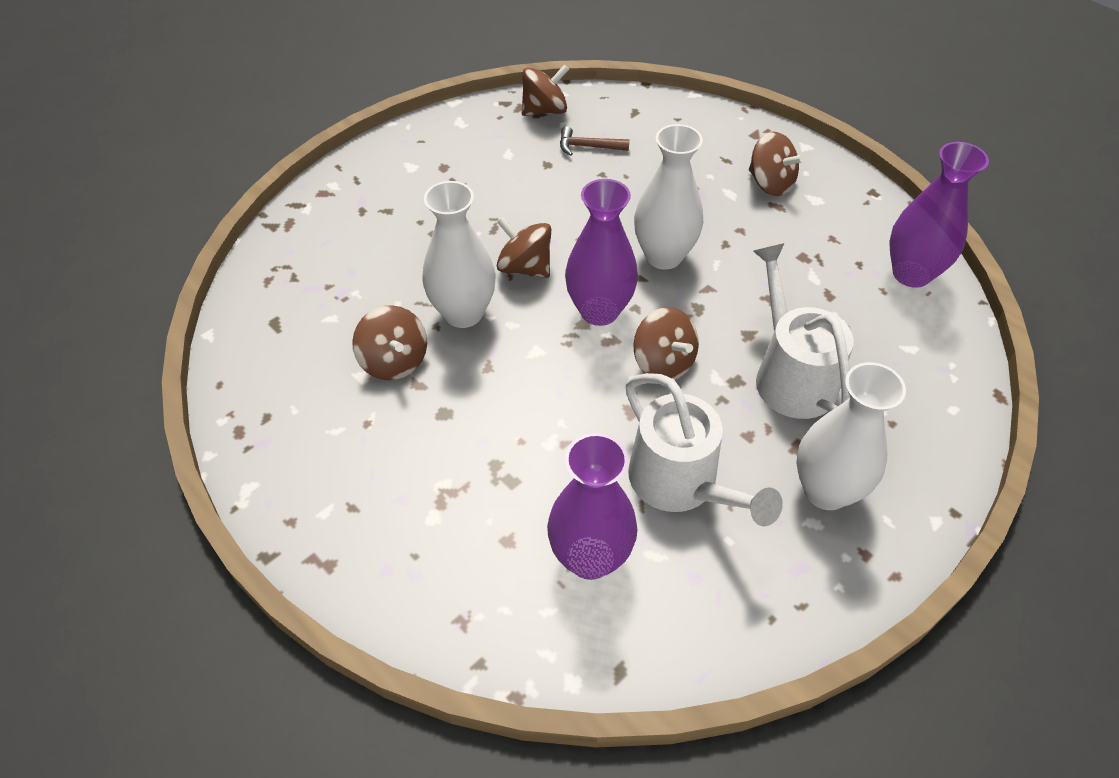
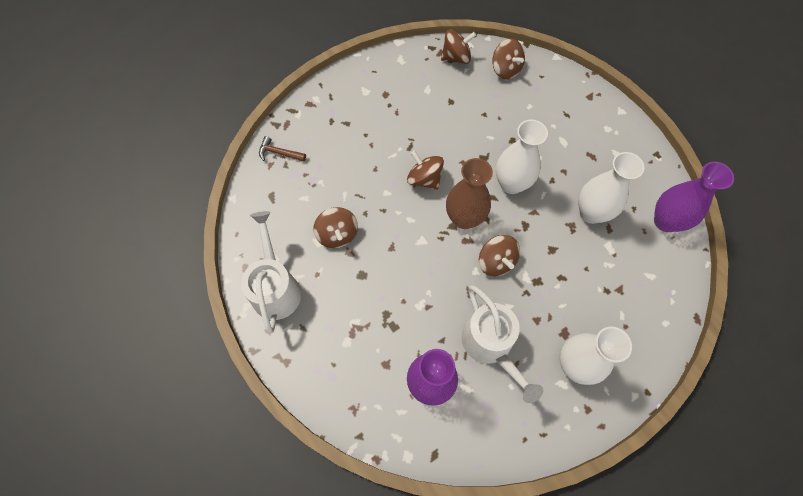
camera: 10 degrees right, 15 degrees up
white vase [422,181,496,328] -> white vase moved to [578,152,644,224]
brown hammer [560,126,630,156] -> brown hammer moved to [259,136,306,162]
purple vase [565,179,638,326] -> brown vase [446,158,493,229]
brown spinning top [749,132,805,196] -> brown spinning top moved to [493,38,525,80]
white watering can [753,243,854,419] -> white watering can moved to [241,211,301,333]

